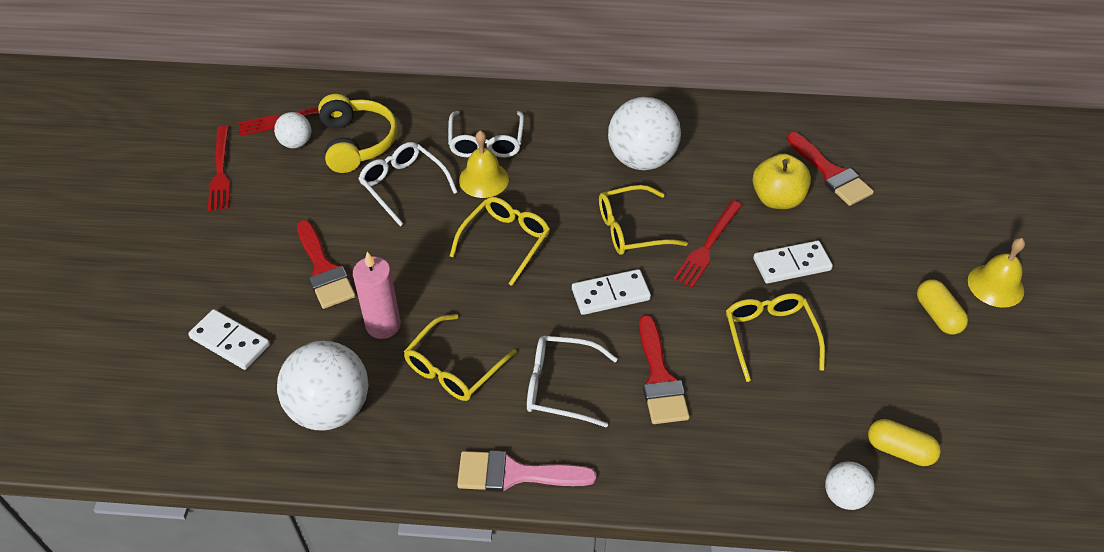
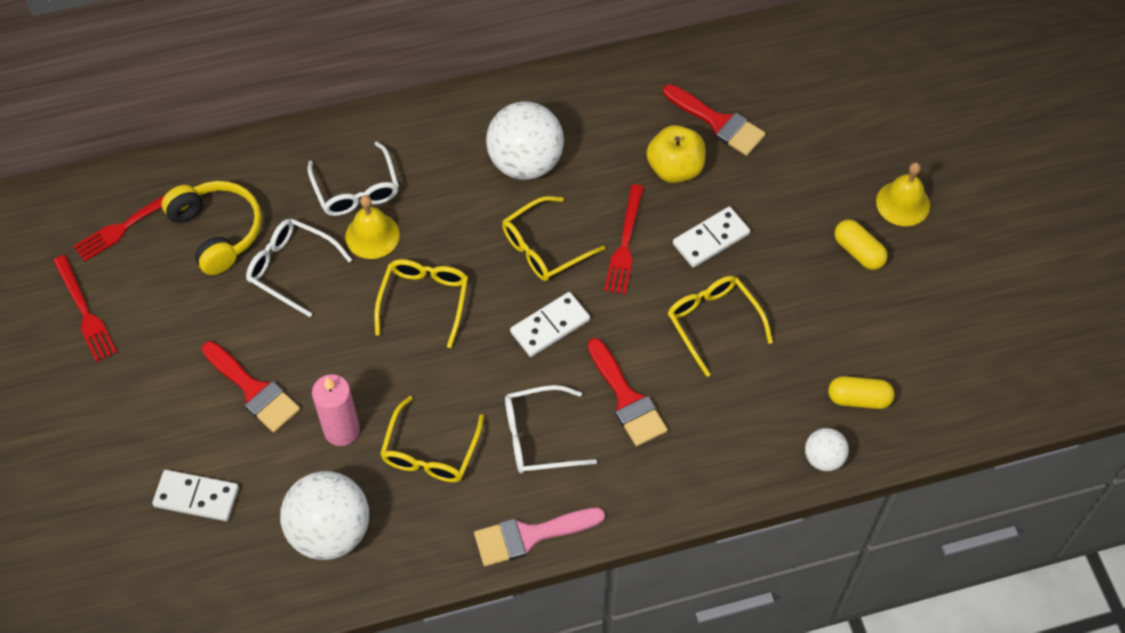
camera: 20 degrees left, 10 degrees up
white ball [274,112,311,148] -> none

